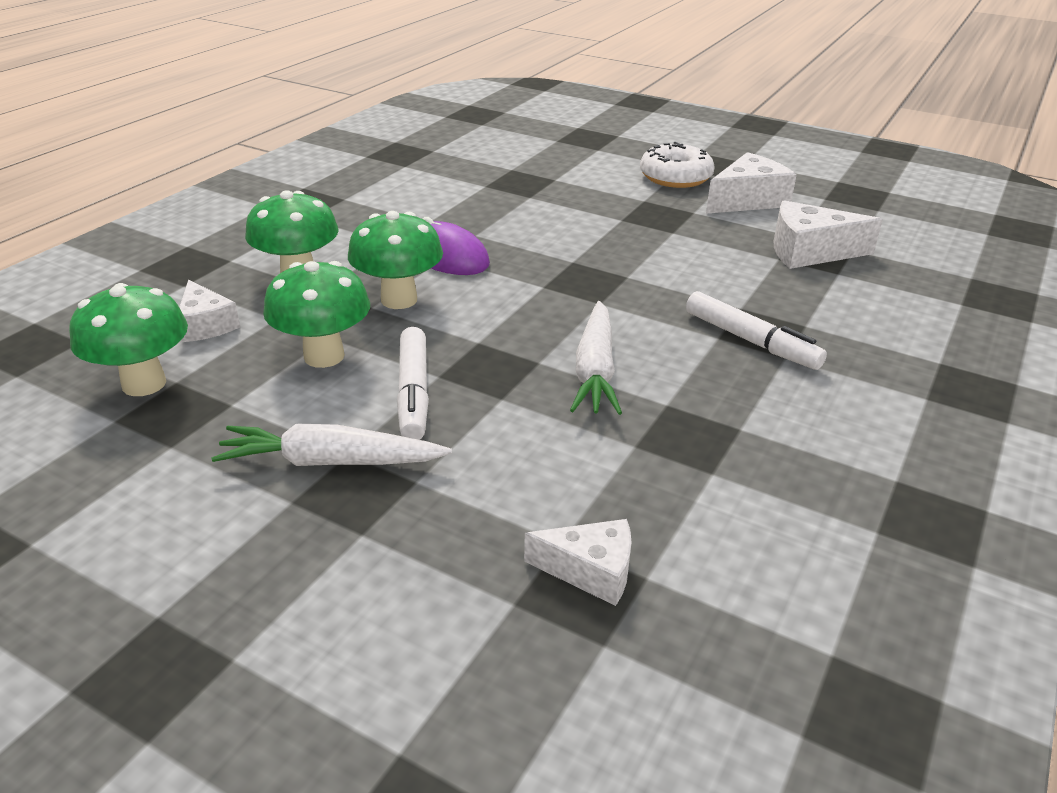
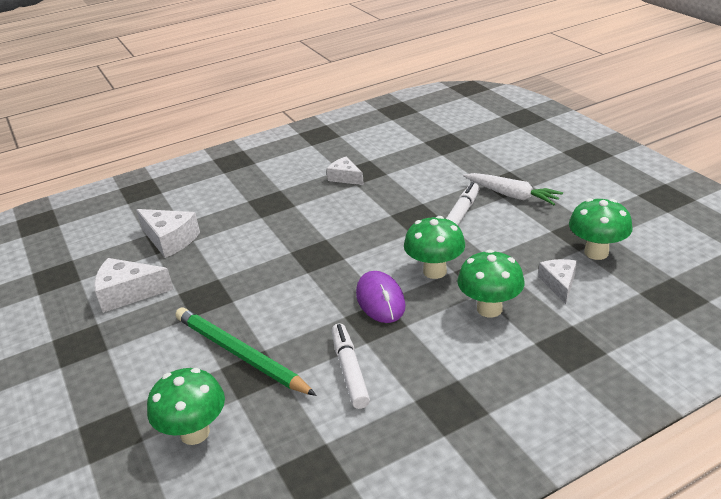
camera: 145 degrees left, 0 degrees up
green mushroom [263,261,370,368] -> green mushroom moved to [147,368,225,445]
white cheese [524,519,631,606] -> white cheese moved to [327,157,364,185]
white carrot [570,301,622,415] -> none
white donut [640,142,715,188] -> none
white marker [686,291,827,370] -> white marker moved to [332,323,370,409]
none -> green pencil [175,307,317,396]

